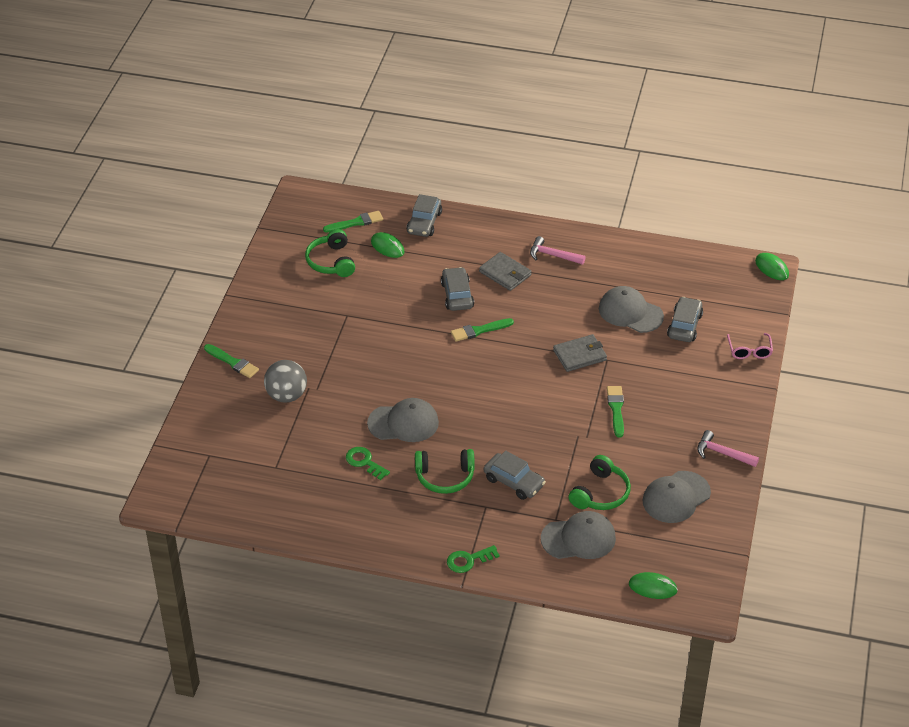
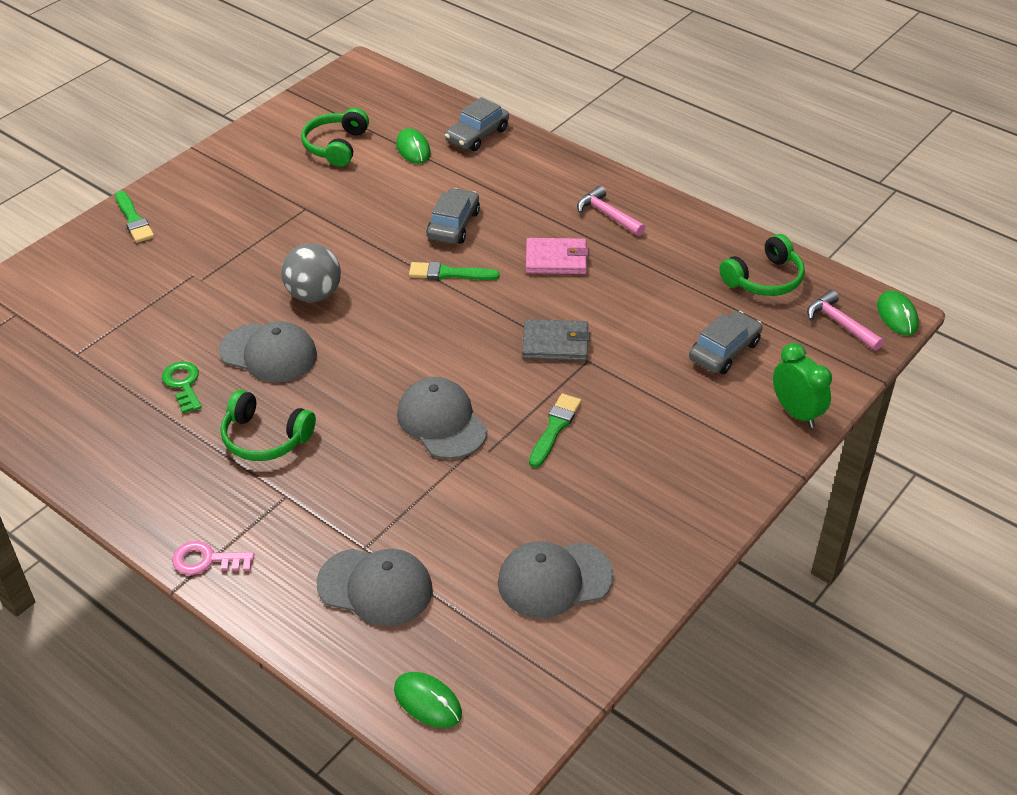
camera: 25 degrees right, 0 degrees up
grey ball [264,360,307,403] -> grey ball moved to [281,244,341,302]
green brush [323,211,383,233] -> none
green key [447,545,500,573] -> pink key [172,541,254,575]
grey wallet [479,252,532,291] -> none
grey car [484,451,546,500] -> none
green headphones [569,455,631,510] -> green headphones moved to [720,234,805,296]
grey cap [599,286,664,333] -> grey cap moved to [397,377,487,459]
pink hammer [697,430,759,467] -> pink hammer moved to [807,290,884,351]
pink glasses [727,333,773,359] -> green clock [773,343,832,428]
none -> pink wallet [526,238,588,274]

